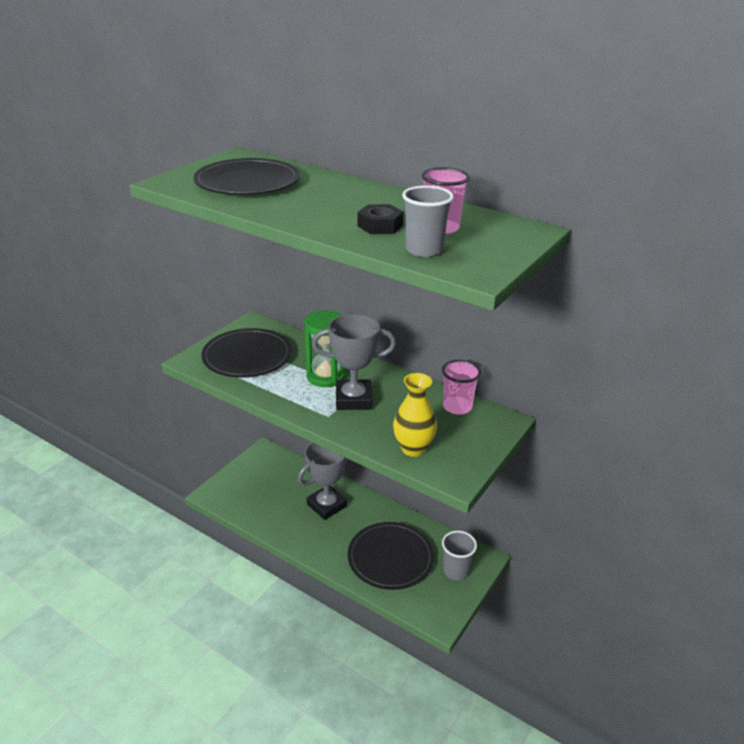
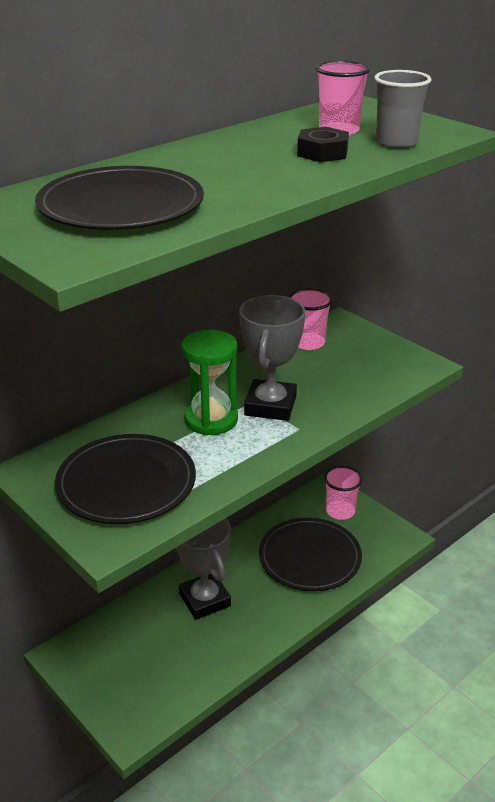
camera: 75 degrees left, 0 degrees up
yellow vase [393,373,437,457] -> none
grey cup [442,531,477,580] -> pink cup [324,466,363,520]

